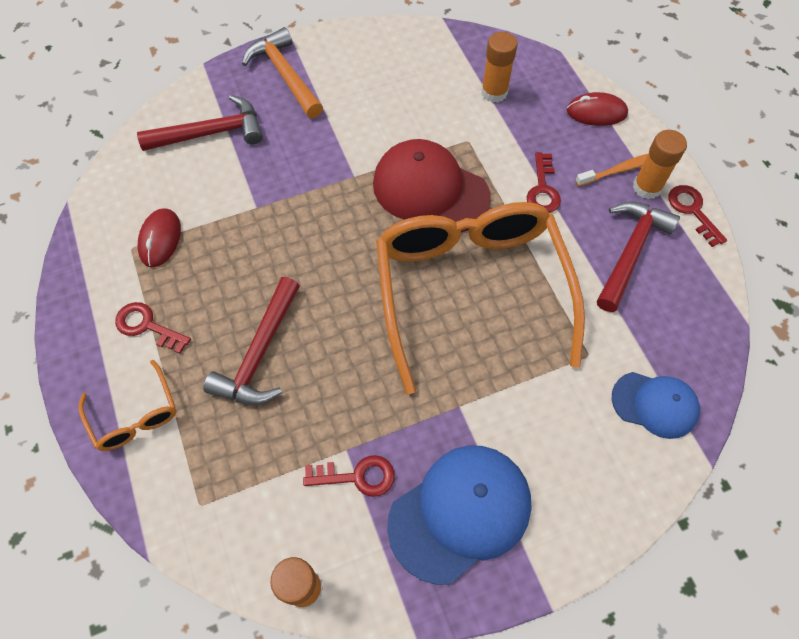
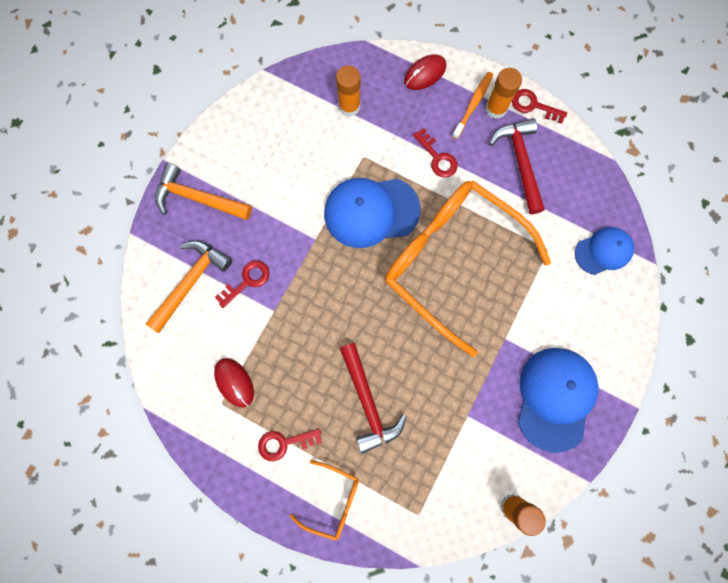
camera: 40 degrees left, 15 degrees up
red hammer [137,95,263,151] -> orange hammer [146,240,232,333]
red key [303,455,395,497] -> red key moved to [215,260,270,308]
red cap [373,139,491,232] -> blue cap [324,178,421,248]

